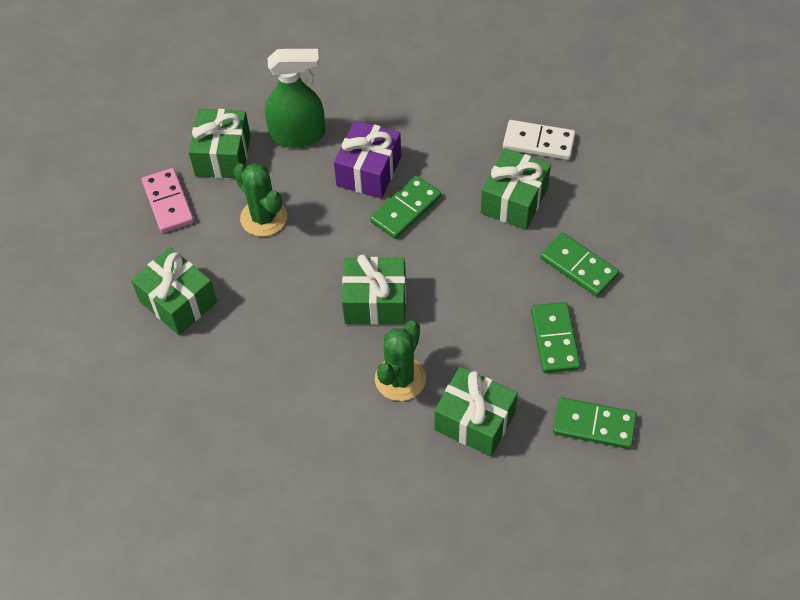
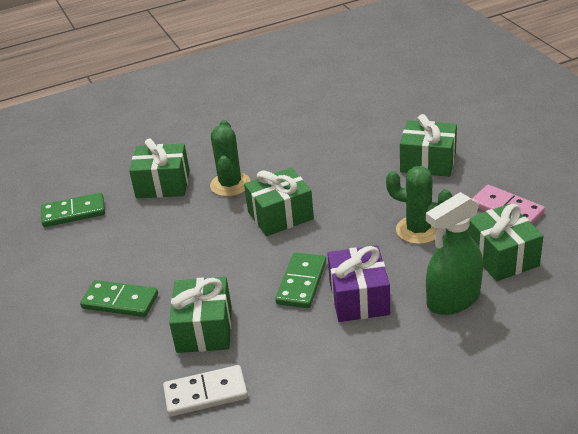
camera: 155 degrees right, 20 degrees down
green domino [531,302,581,373] -> none

